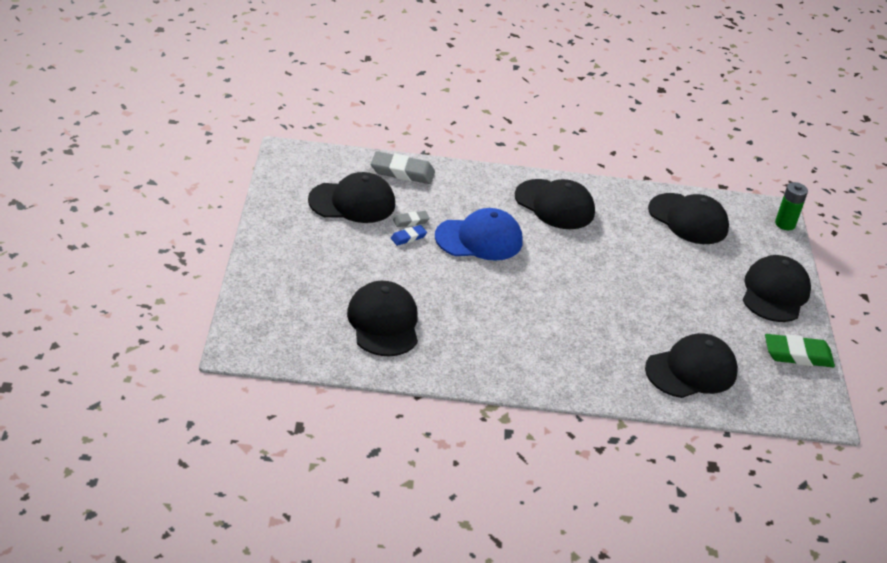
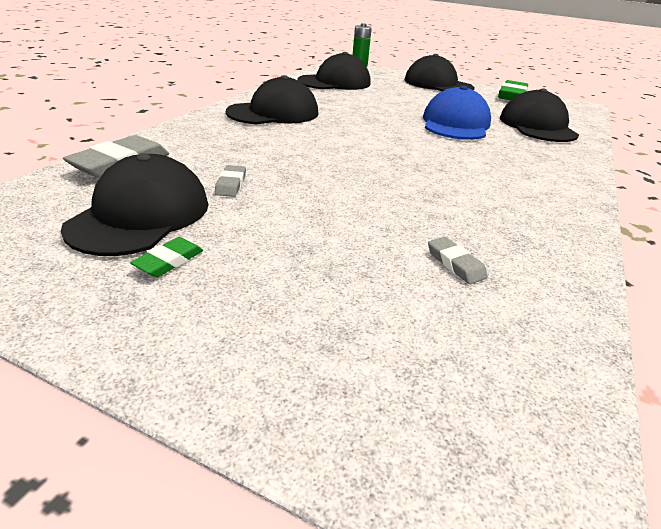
camera: 65 degrees left, 5 degrees down
black cap [347,281,418,356] -> grey eraser [428,237,488,284]
blue eraser [391,225,427,246] -> none
blue cap [435,208,523,261] -> blue cap moved to [423,86,491,140]
none -> green eraser [130,237,203,277]

